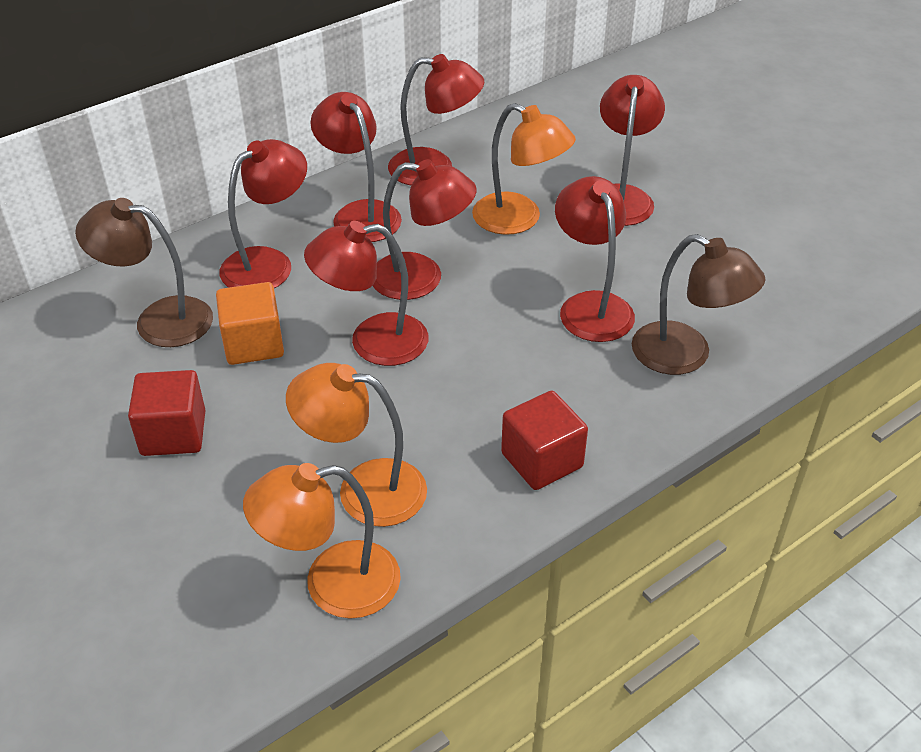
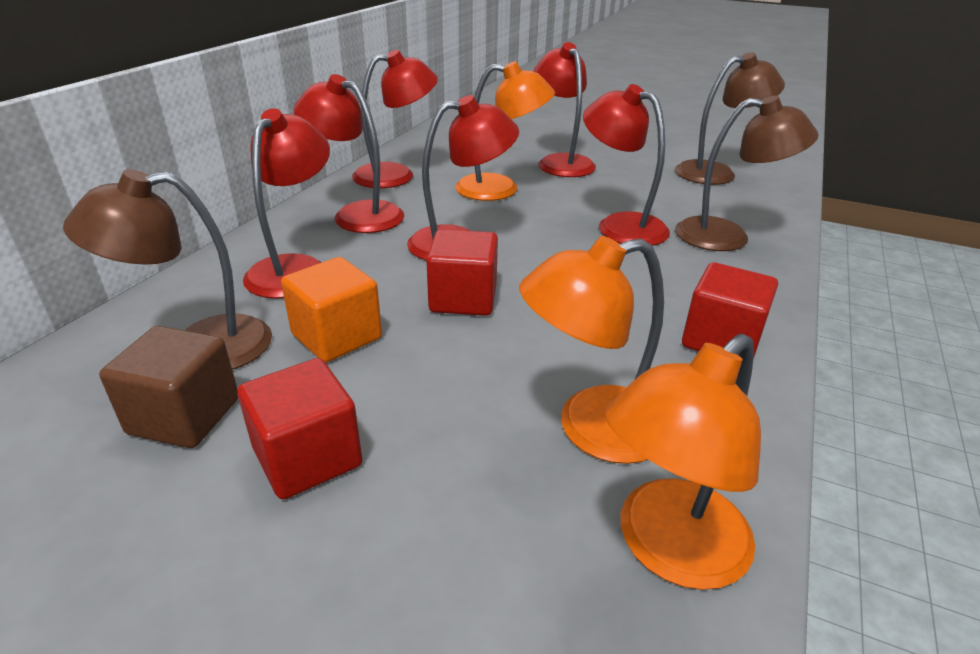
camera: 30 degrees left, 10 degrees down
red lamp [304,221,428,366] -> red cube [426,229,498,316]
none -> brown cube [99,326,238,448]
none -> brown lamp [675,52,785,185]

